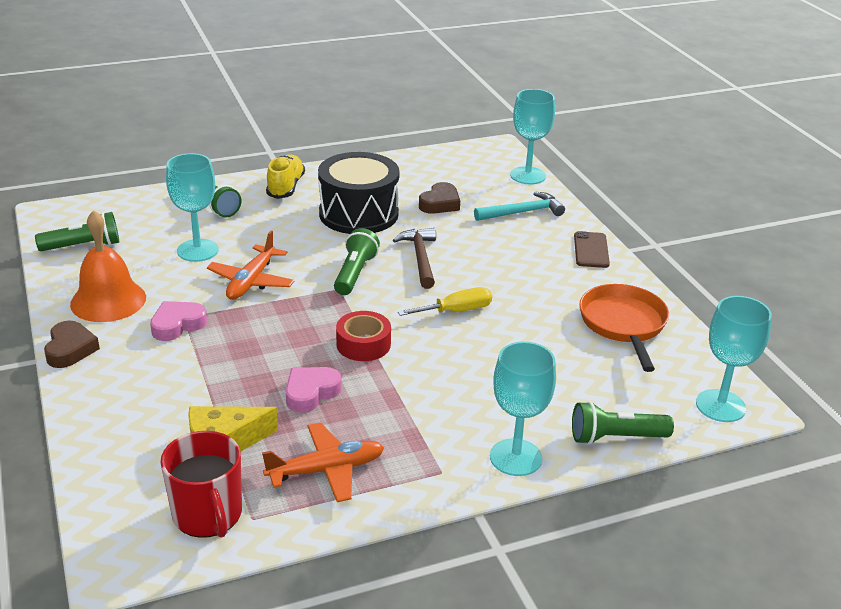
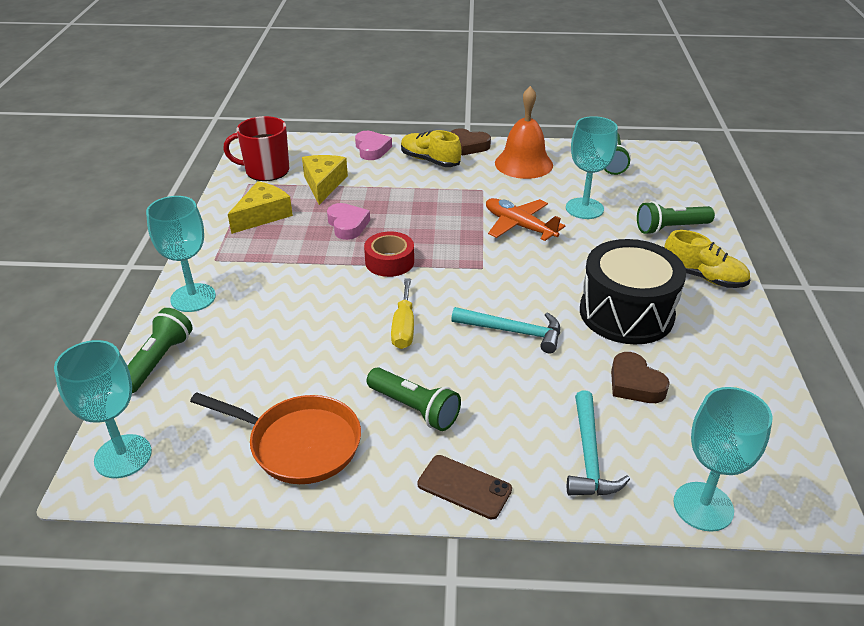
camera: 115 degrees right, 5 degrees up
pink heart [150,301,207,341] -> pink heart moved to [355,131,392,160]
orange plane [262,422,384,502] -> yellow cheese [228,181,293,234]
green flashlight [334,228,380,295] -> green flashlight moved to [367,367,461,431]
brown hammer [393,228,436,289] -> turquoise hammer [451,307,560,354]
none -> yellow shoe [401,130,462,167]

